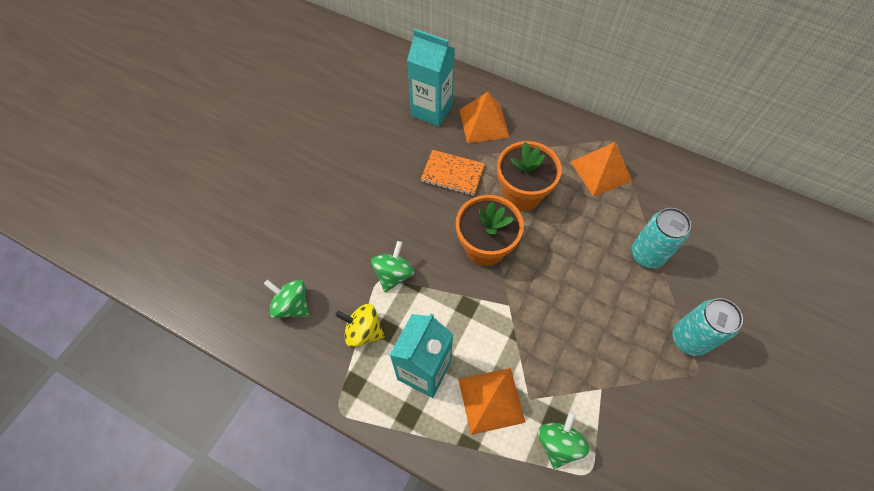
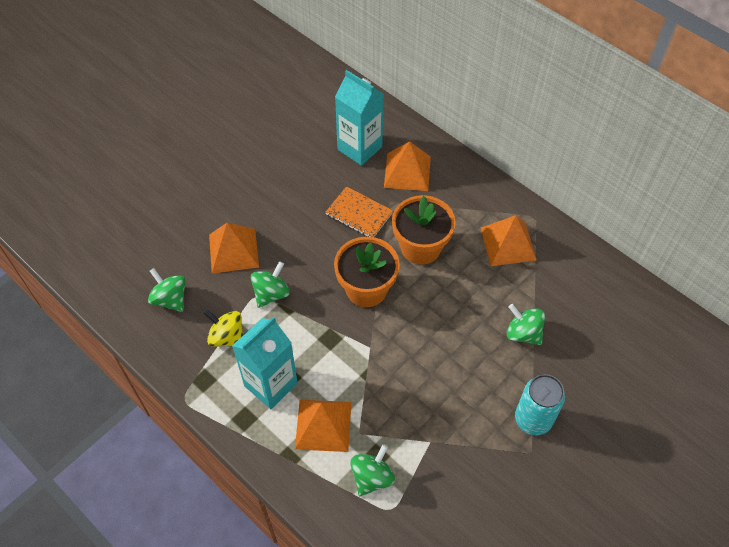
camera: 15 degrees right, 5 degrees down
turquoise can [631,208,691,268] -> green spinning top [507,304,545,345]
none -> orange pyramid [209,223,259,274]

